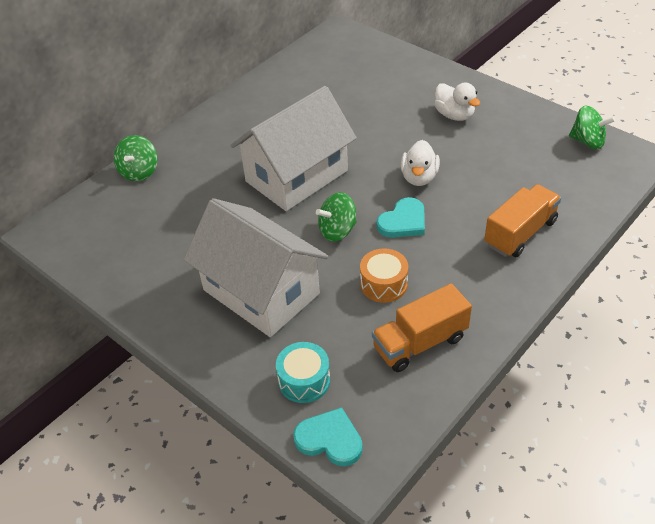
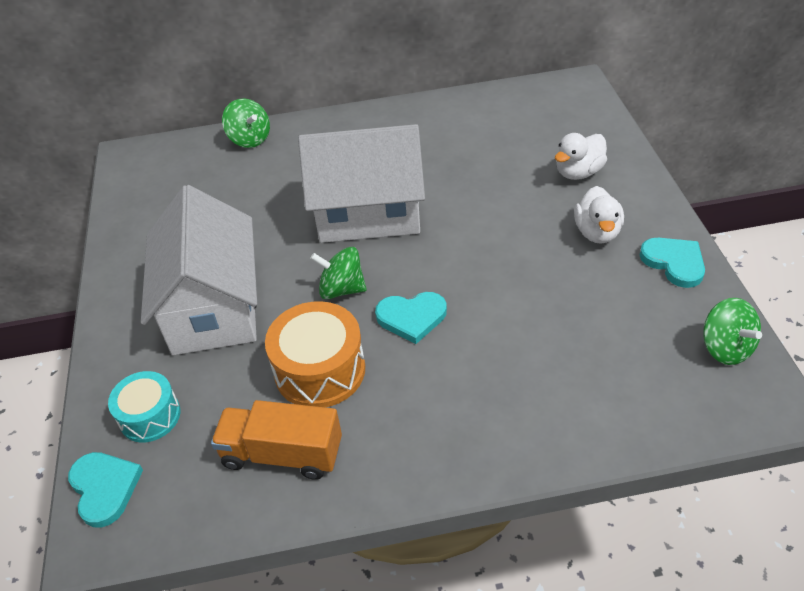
camera: 40 degrees right, 0 degrees up
green spinning top [114,135,158,181] -> green spinning top turned 90 degrees counterclockwise [222,98,270,148]
orange drum [360,248,408,303] -> orange drum [265,301,365,407], size x1.56
white duck [400,140,440,186] -> white duck moved to [555,133,607,180]
orange truck [484,184,561,257] -> none
none -> turquoise heart [640,238,705,288]

